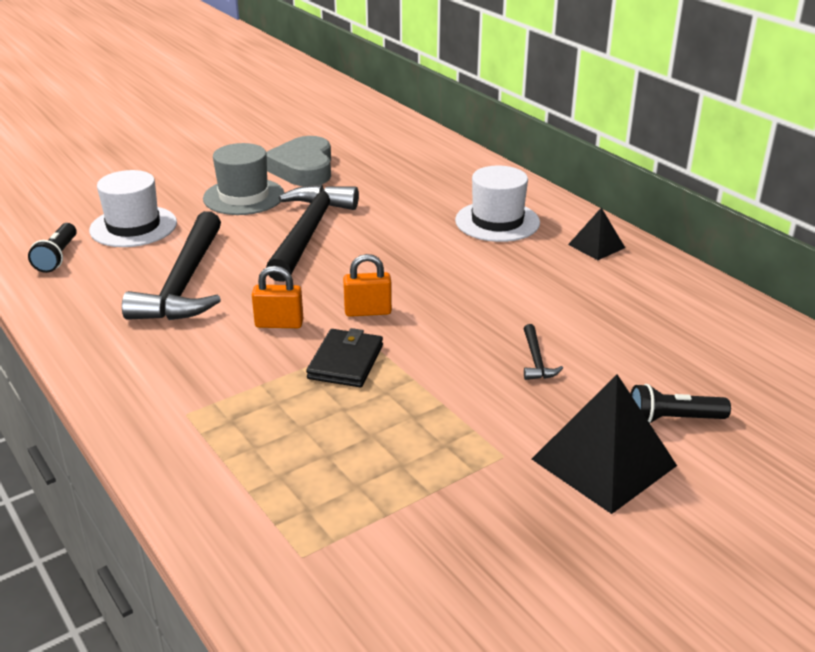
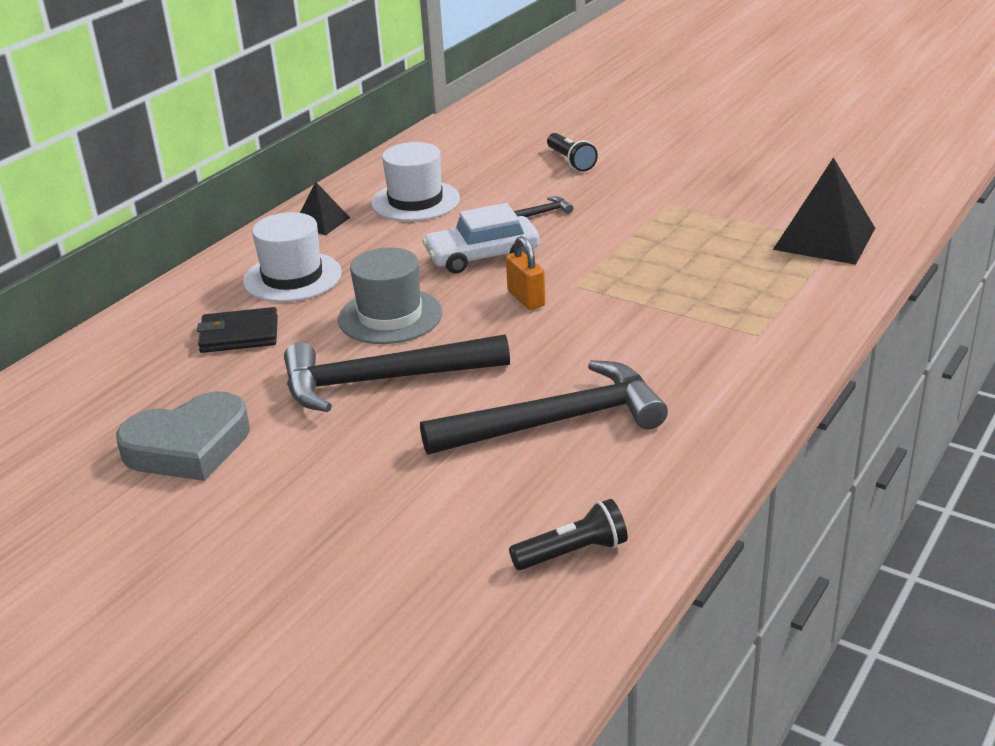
camera: 110 degrees left, 0 degrees up
white hat [89,170,177,247] -> white hat moved to [371,142,460,221]
grey hat [203,143,284,215] -> grey hat moved to [338,247,442,344]
orange padlock [252,266,303,328] -> none
black wallet [306,328,383,387] -> black wallet moved to [197,307,278,353]
black pyramid [532,374,677,514] -> black pyramid moved to [773,157,875,265]
none -> white car [422,203,539,273]

